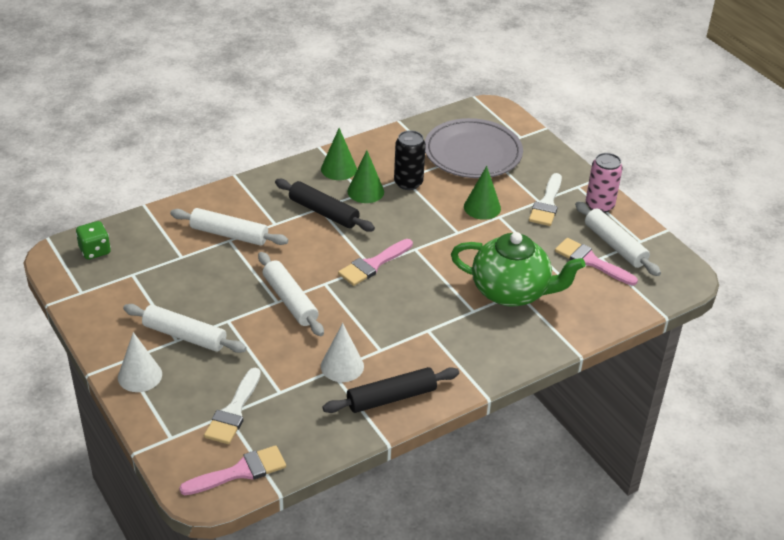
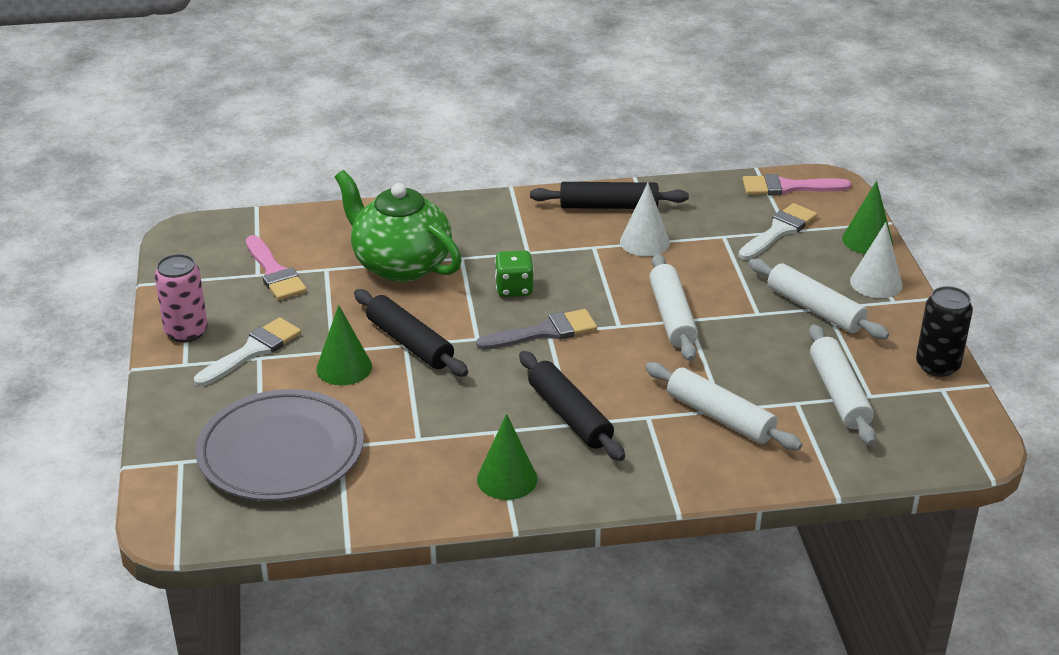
camera: 155 degrees left, 5 degrees down
green dice [76,221,111,260] -> green dice moved to [495,250,534,297]
pink brush [338,239,413,286] -> grey brush [476,309,597,350]
green cone [347,150,384,203] -> green cone moved to [842,181,893,254]
black can [394,130,426,190] -> black can moved to [916,286,973,377]
white rolling pin [575,201,661,276] -> white rolling pin moved to [809,324,876,445]
none -> black rolling pin [354,289,468,377]

